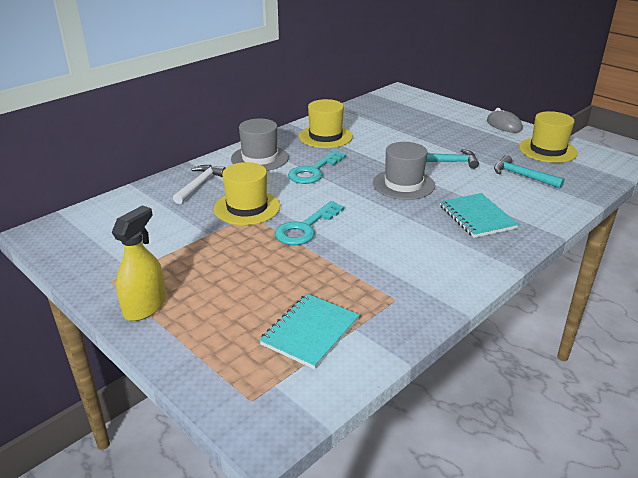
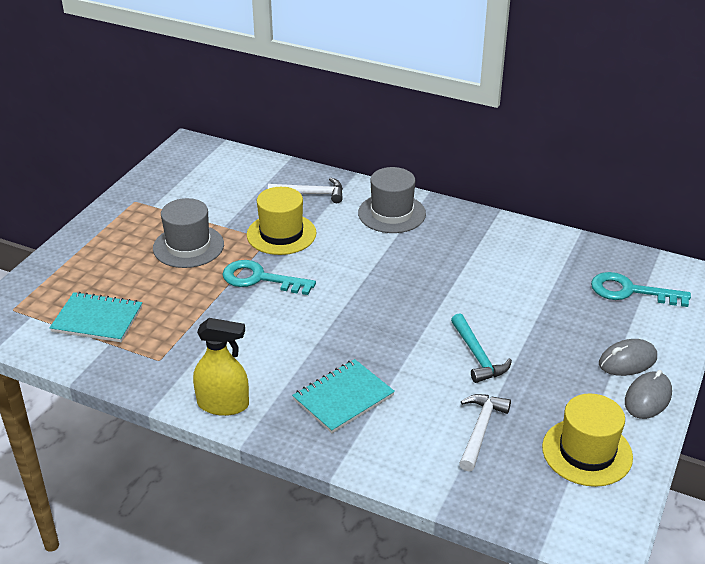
camera: 70 degrees right, 5 degrees up
yellow spray bottle [112,206,166,321] -> yellow spray bottle moved to [193,318,249,416]
turquoise key [288,150,346,184] -> turquoise key moved to [591,272,691,307]
yellow hat [299,99,353,148] -> none
grey hat [373,142,435,200] -> grey hat moved to [153,198,224,268]
turquoise hammer [494,155,565,189] -> white hammer [459,394,511,471]
none -> grey mouse [599,339,657,376]

